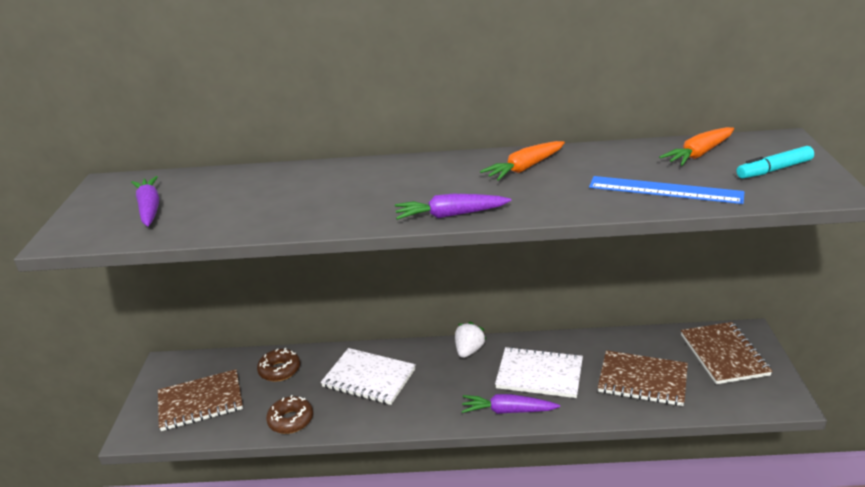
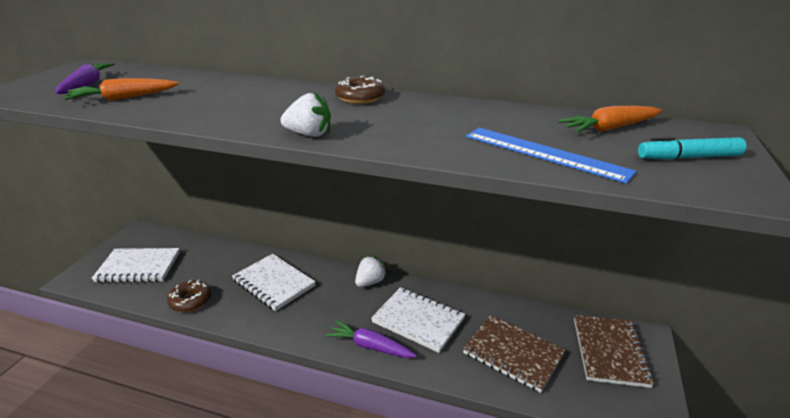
camera: 15 degrees right, 0 degrees up
brown notebook [158,369,243,431] -> white notebook [92,248,180,283]
brown donut [257,348,300,382] -> brown donut moved to [335,75,385,104]
purple carrot [395,194,511,220] -> white strawberry [280,91,331,137]
orange carrot [480,141,565,181] -> orange carrot moved to [64,78,179,101]

